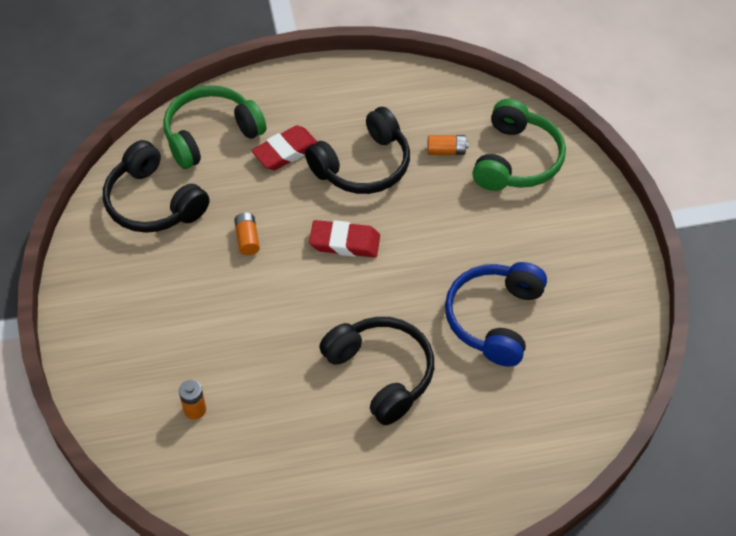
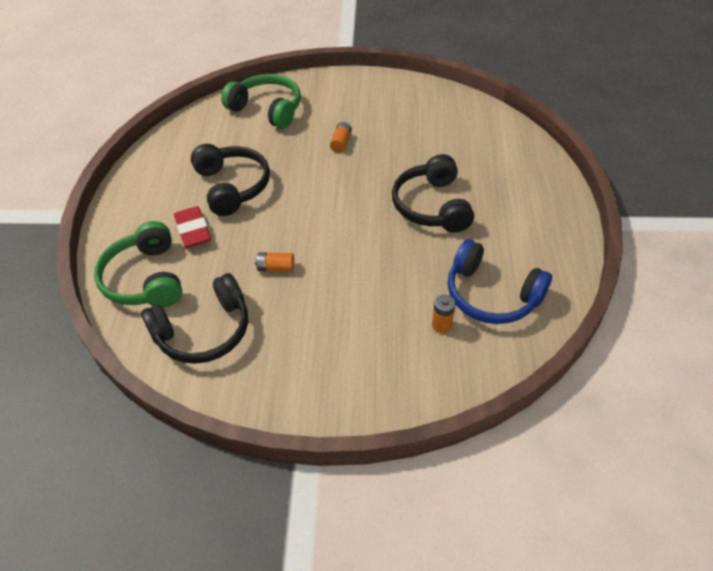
camera: 75 degrees left, 5 degrees down
red eraser [309,220,380,258] -> none
black headphones [319,317,434,425] -> black headphones turned 75 degrees counterclockwise [392,154,474,232]
orange battery [428,135,468,155] -> orange battery moved to [330,122,352,153]
blue headphones [445,262,547,367] -> blue headphones moved to [448,239,552,324]

